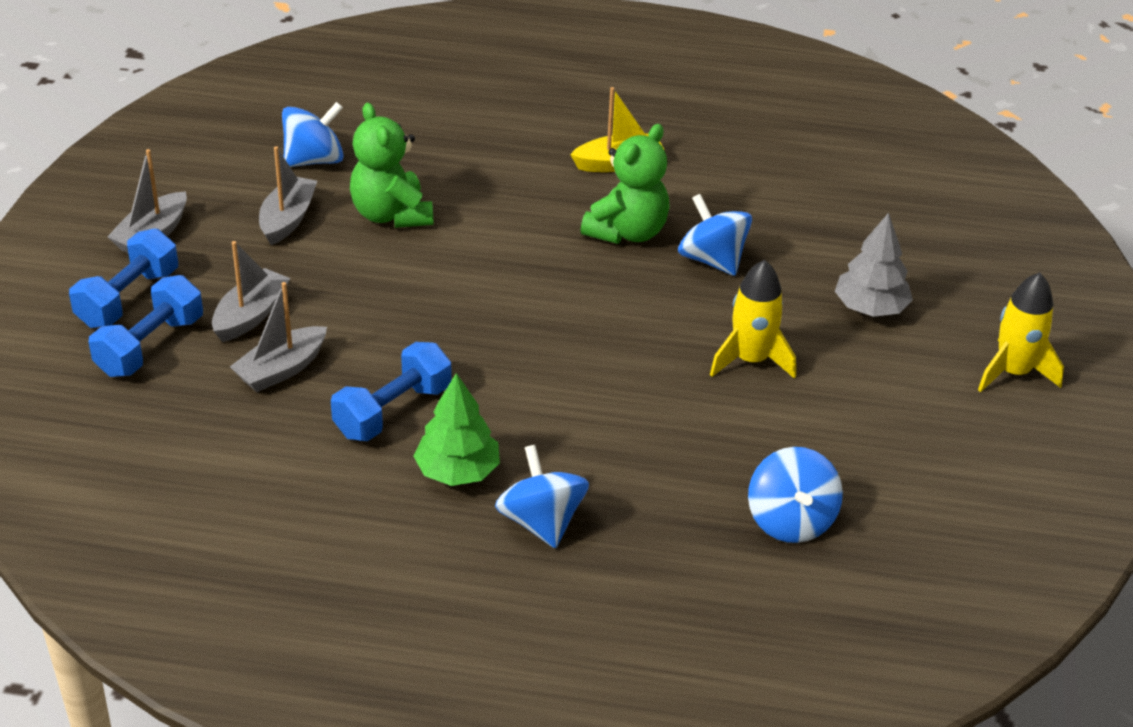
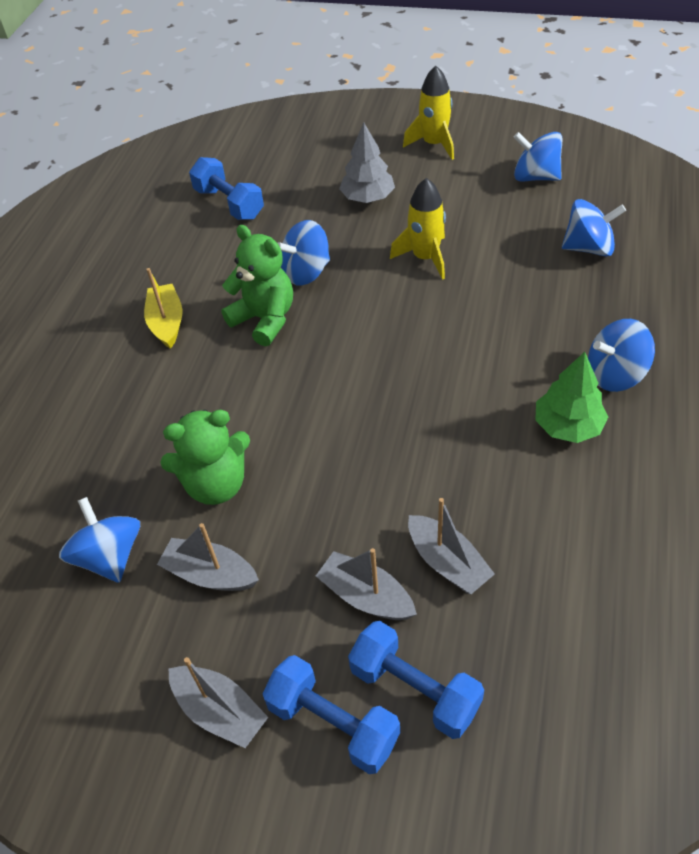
camera: 80 degrees left, 10 degrees up
blue dumbbell [331,342,452,441] -> blue dumbbell moved to [189,157,264,220]
none -> blue spinning top [514,132,562,182]

